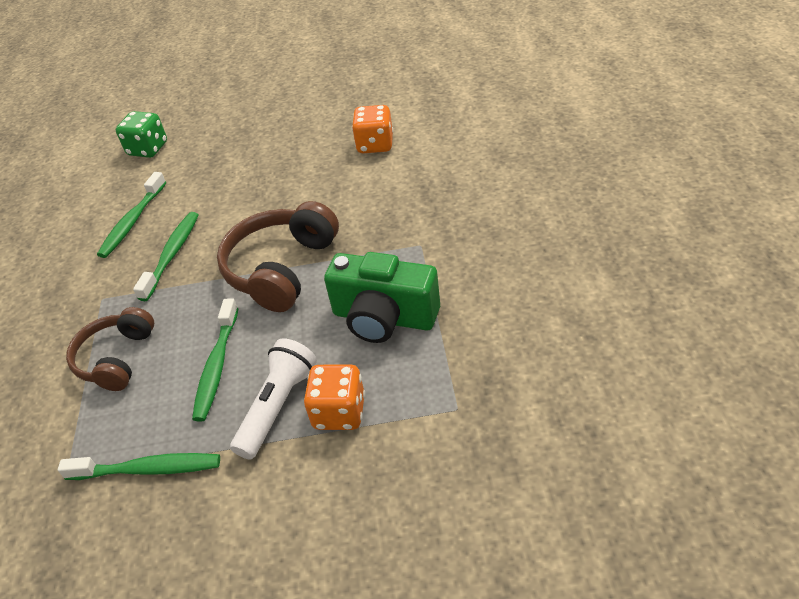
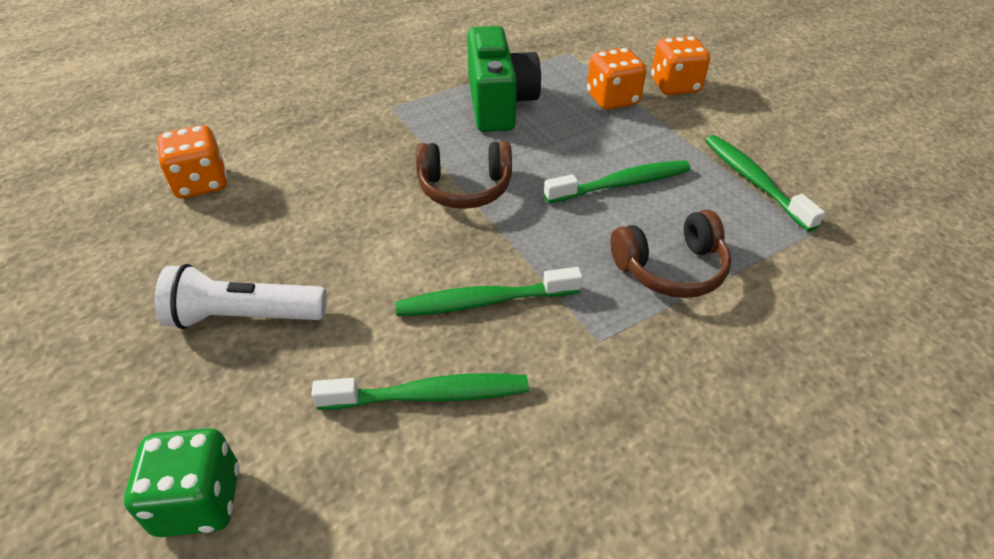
camera: 120 degrees left, 0 degrees up
brown headphones [217,201,339,312] -> brown headphones [416,141,512,209], size x0.67
white flashlight [230,338,317,459] -> white flashlight moved to [155,264,327,329]
none -> orange dice [651,36,710,95]

